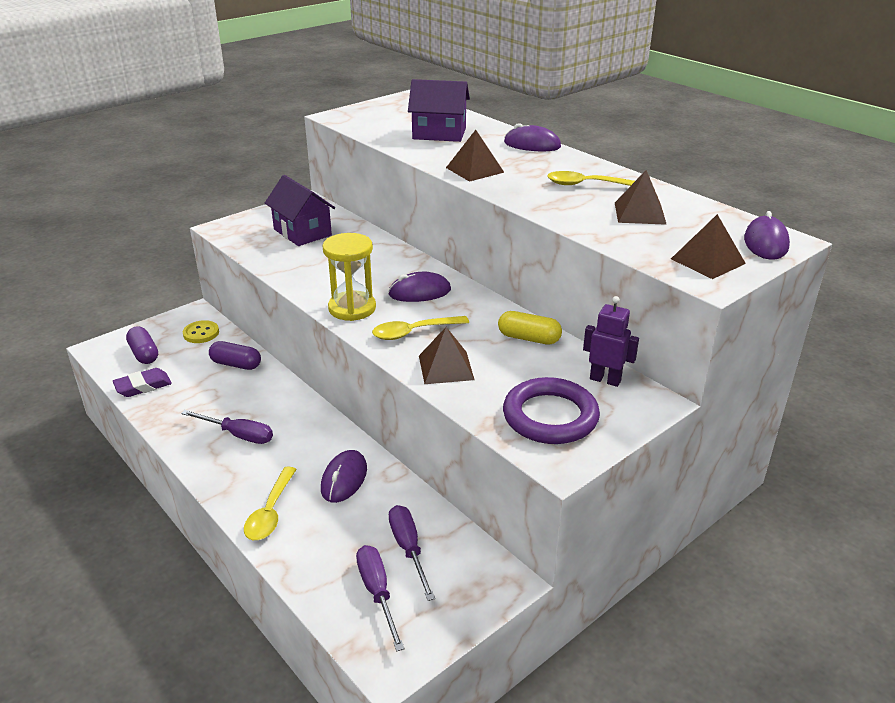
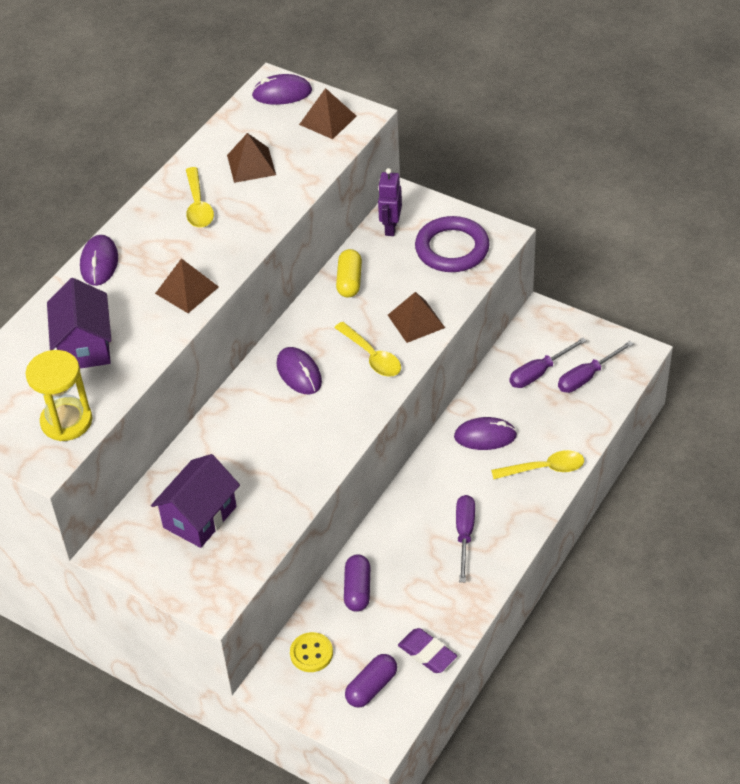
camera: 105 degrees left, 15 degrees up
yellow hourglass [322,233,376,321] -> yellow hourglass moved to [25,350,92,441]

